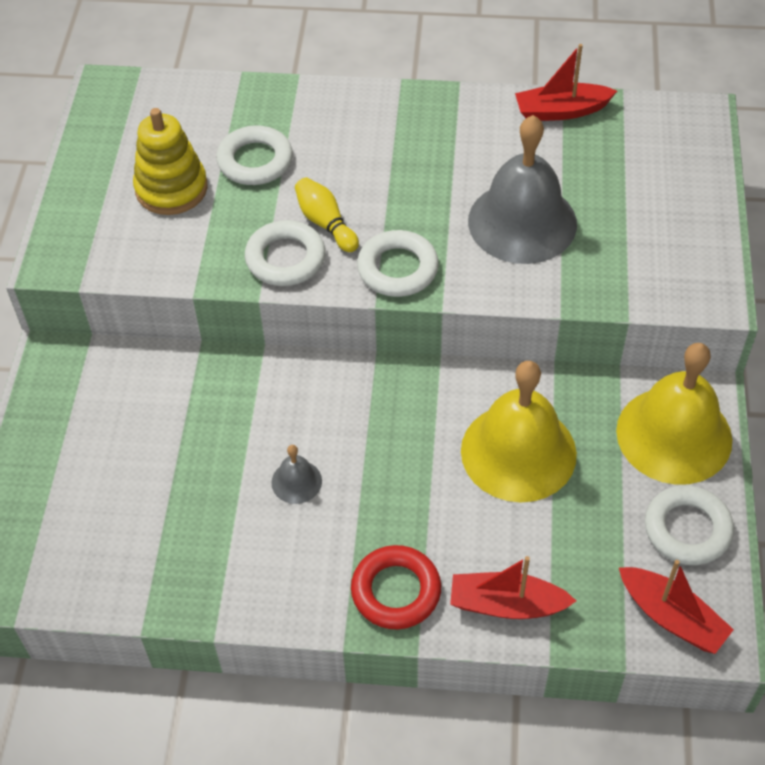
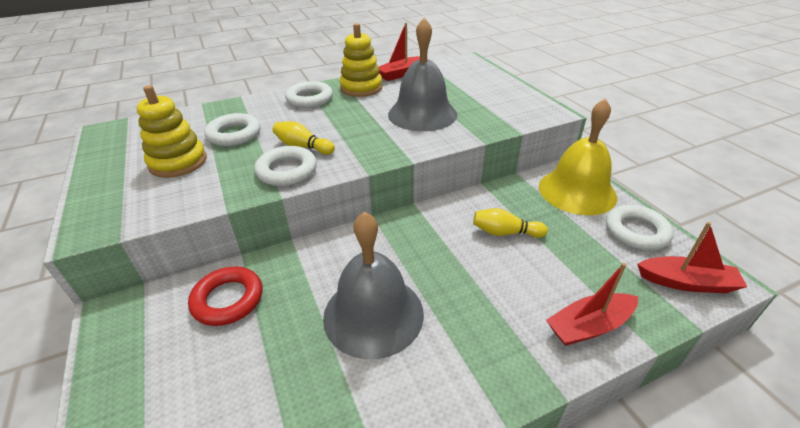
camera: 30 degrees left, 15 degrees down
grey bell [271,445,322,504] -> grey bell [323,211,424,359], size x2.30
red ring [351,545,441,629] -> red ring moved to [188,267,262,326]
white ring [357,230,439,297] -> white ring moved to [285,81,333,108]
yellow bell [461,361,577,502] -> yellow bowling pin [473,208,548,238]
none -> yellow stacking toy [339,23,383,97]

